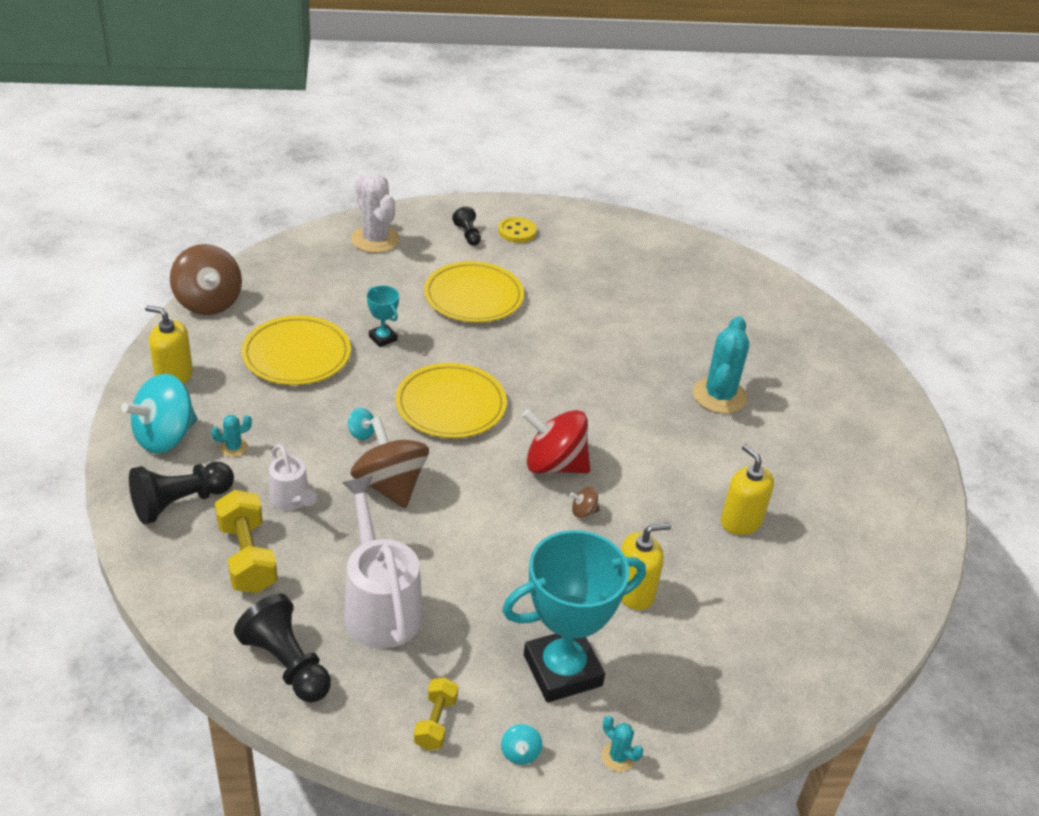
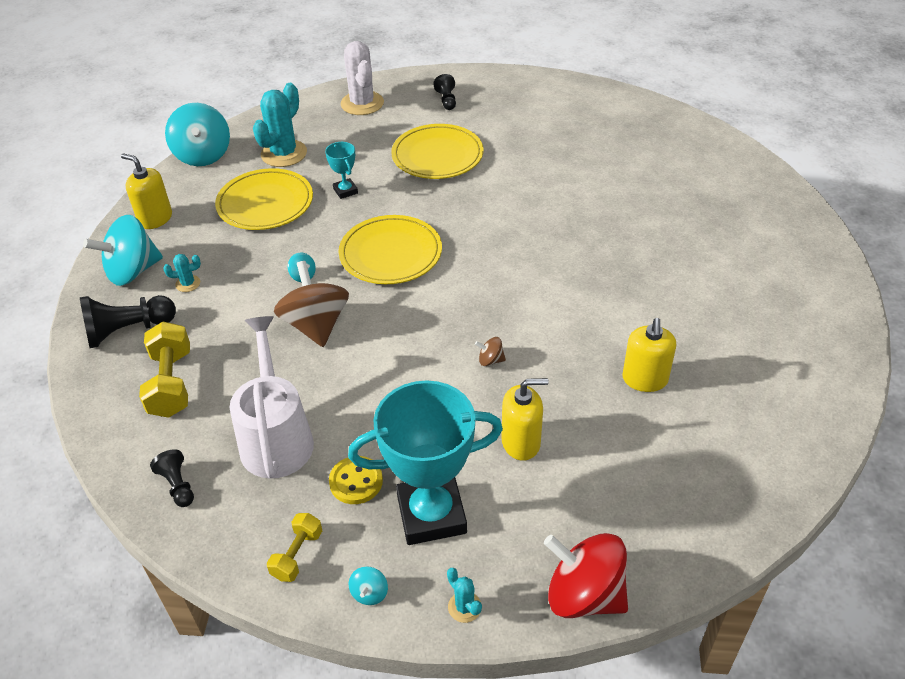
camera: 15 degrees right, 5 degrees up
brown spinning top [170,244,242,315] -> turquoise spinning top [165,103,230,166]
black pawn [234,594,331,702] -> black pawn [150,449,194,507], size x0.56
white watering can [269,444,317,511] -> none
yellow button [498,217,537,243] -> yellow button moved to [329,456,383,504]
red spinning top [522,409,590,474] -> red spinning top moved to [544,533,628,618]
turquoise cactus [693,316,749,414] -> turquoise cactus moved to [253,83,307,167]
yellow soap dispenser [721,444,774,535] -> yellow soap dispenser turned 150 degrees counterclockwise [622,318,676,392]

